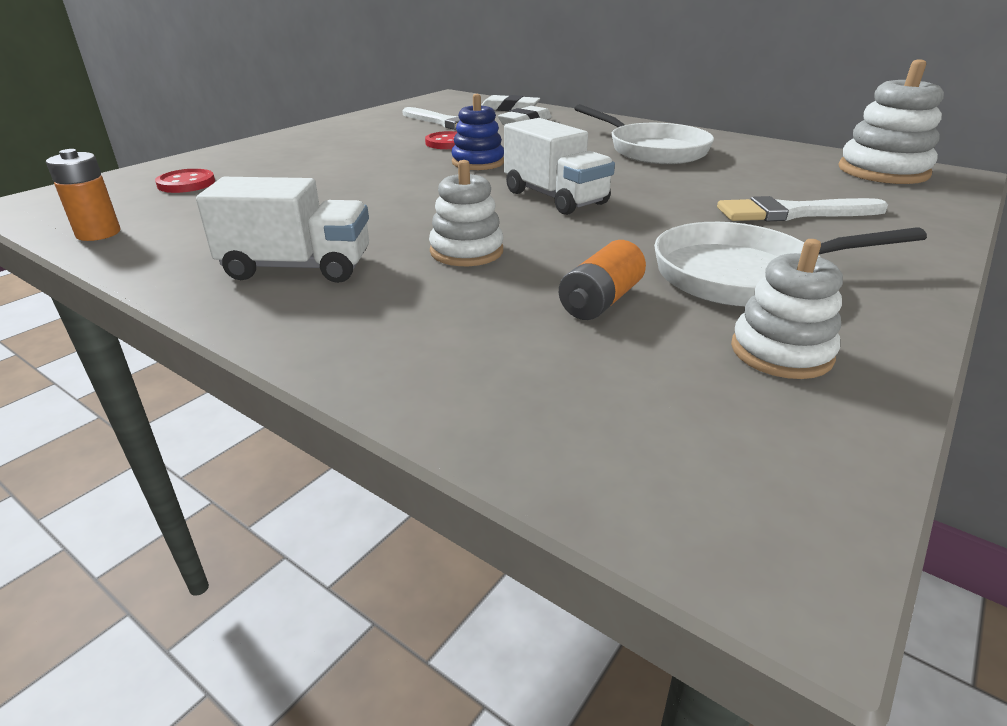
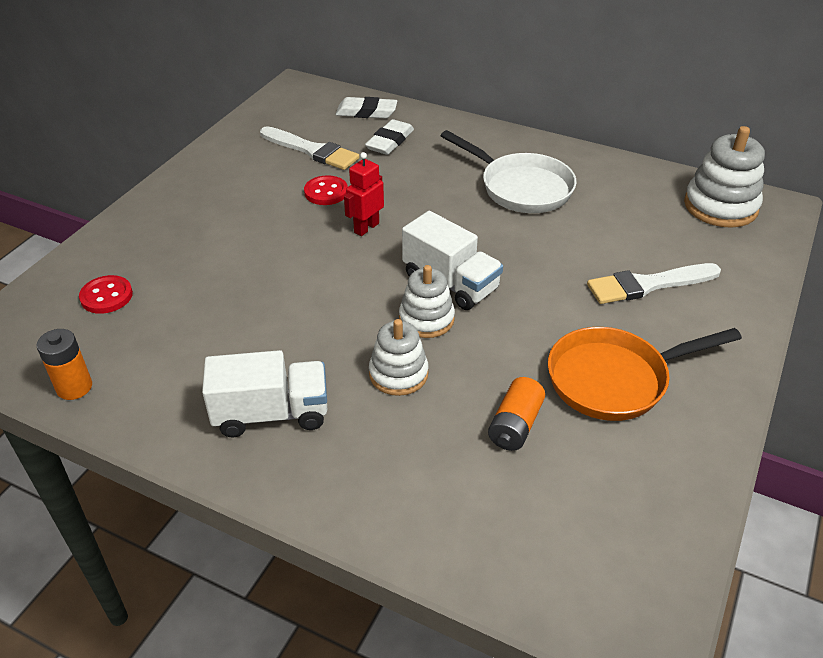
camera: 10 degrees left, 10 degrees up
blue stacking toy [451,94,504,170] -> red robot [344,152,384,236]
white pan [654,222,927,307] -> orange pan [548,327,742,421]
white stacking toy [731,239,843,379] -> white stacking toy moved to [399,265,455,338]

